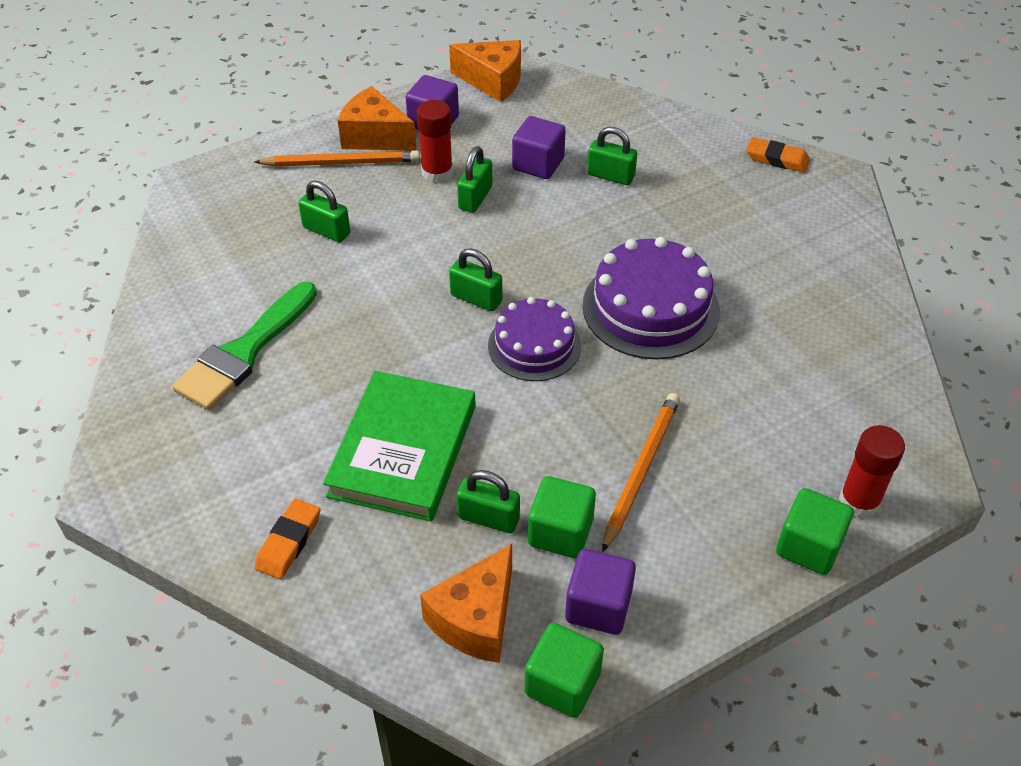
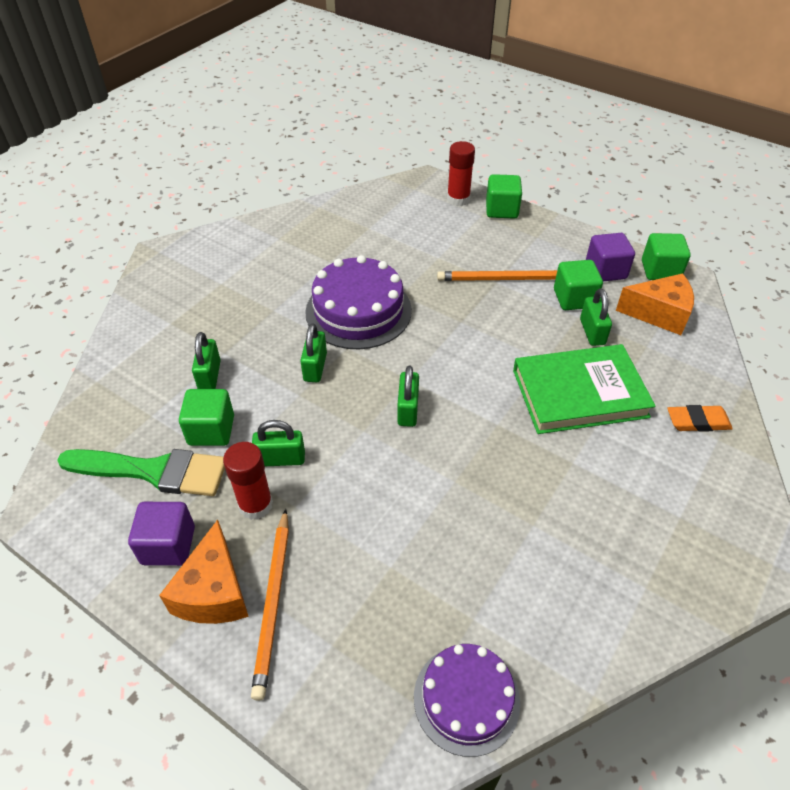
camera: 115 degrees left, 0 degrees up
green brush [172,282,317,410] -> green brush moved to [57,449,225,496]
orange pencil [254,150,420,167] -> orange pencil turned 150 degrees counterclockwise [251,509,289,701]
green padlock [298,181,350,242] -> green padlock moved to [300,323,327,382]
orange cheese [449,40,521,102] -> none
purple cake [488,297,581,381] -> purple cake moved to [414,644,520,757]
purple cube [512,116,566,179] -> green cube [179,389,234,446]
orange eraser [746,137,810,173] -> none

